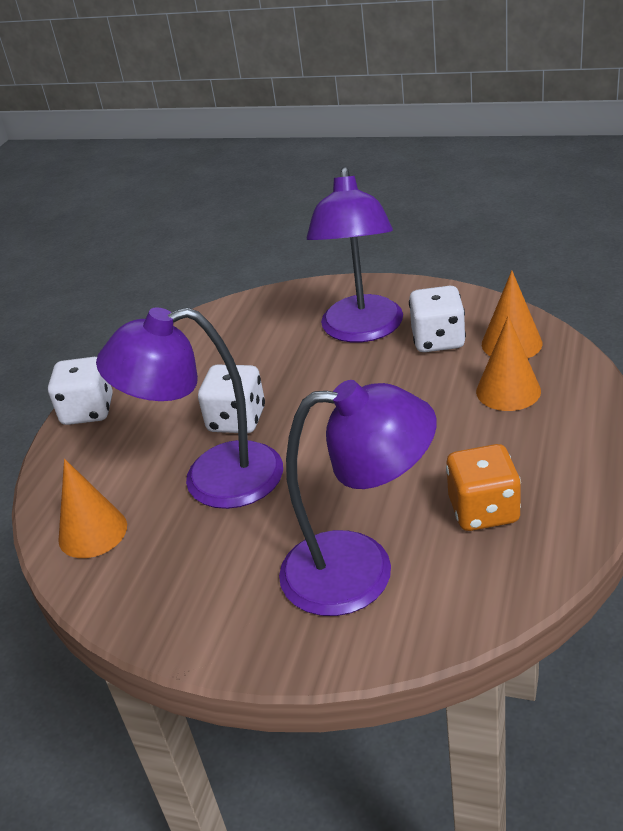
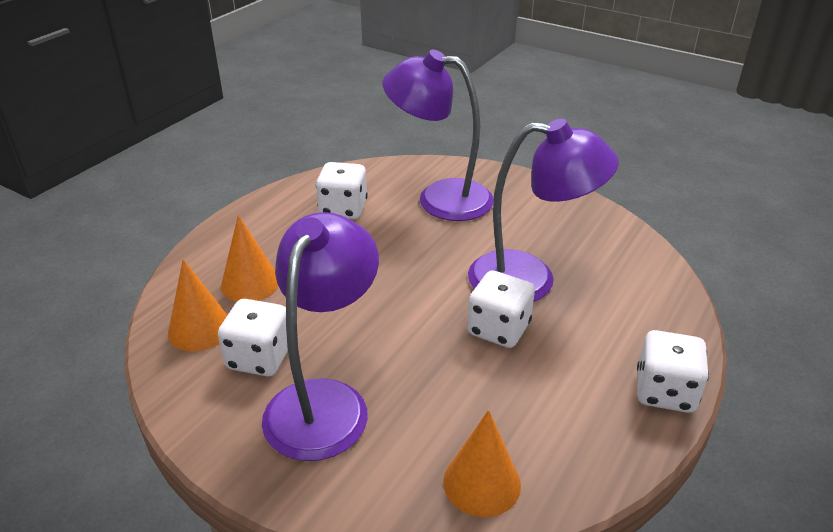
camera: 170 degrees left, 0 degrees up
orange cone [58,459,127,558] -> orange cone moved to [443,410,521,517]
orange dice [446,444,521,531] -> white dice [316,162,368,219]

